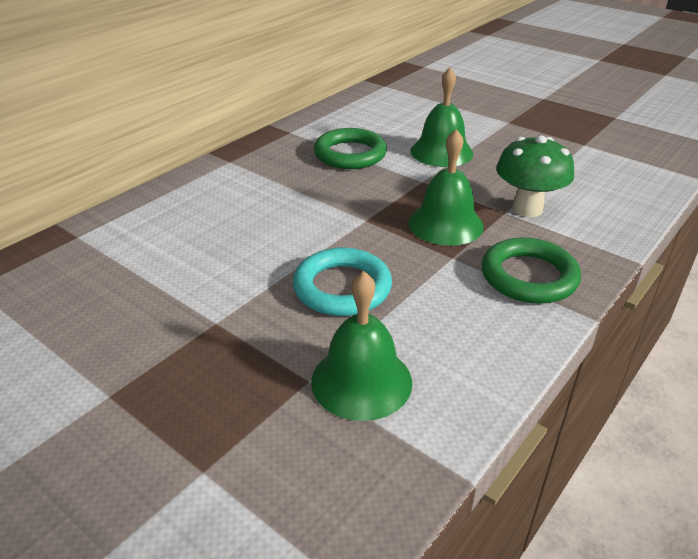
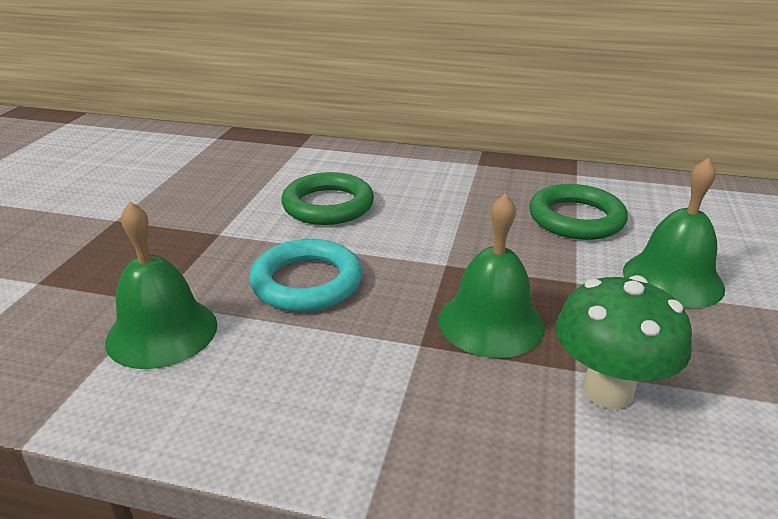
camera: 65 degrees right, 5 degrees down
green ring [482,237,581,304] -> green ring moved to [281,172,374,225]

